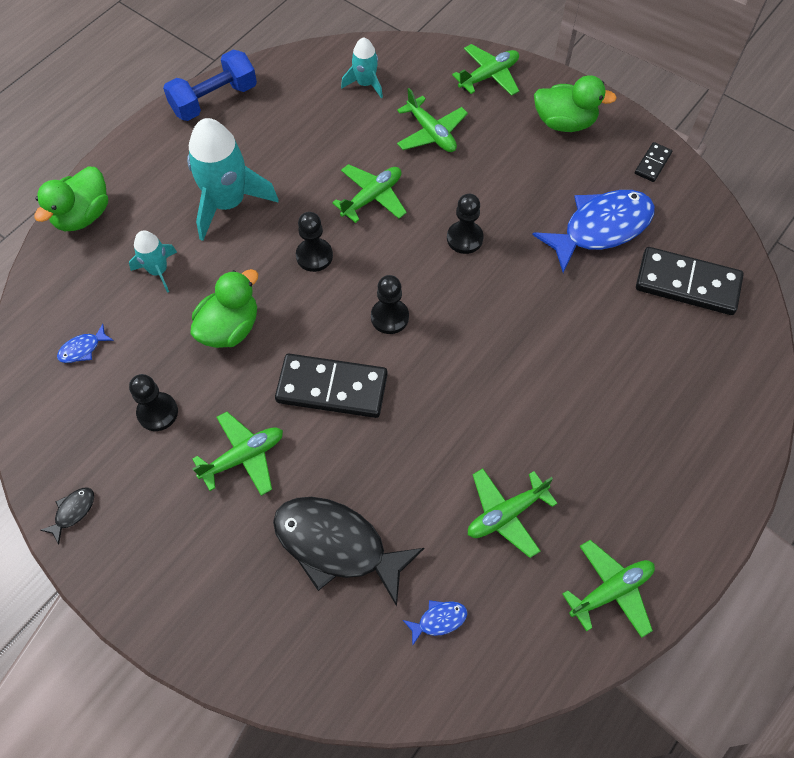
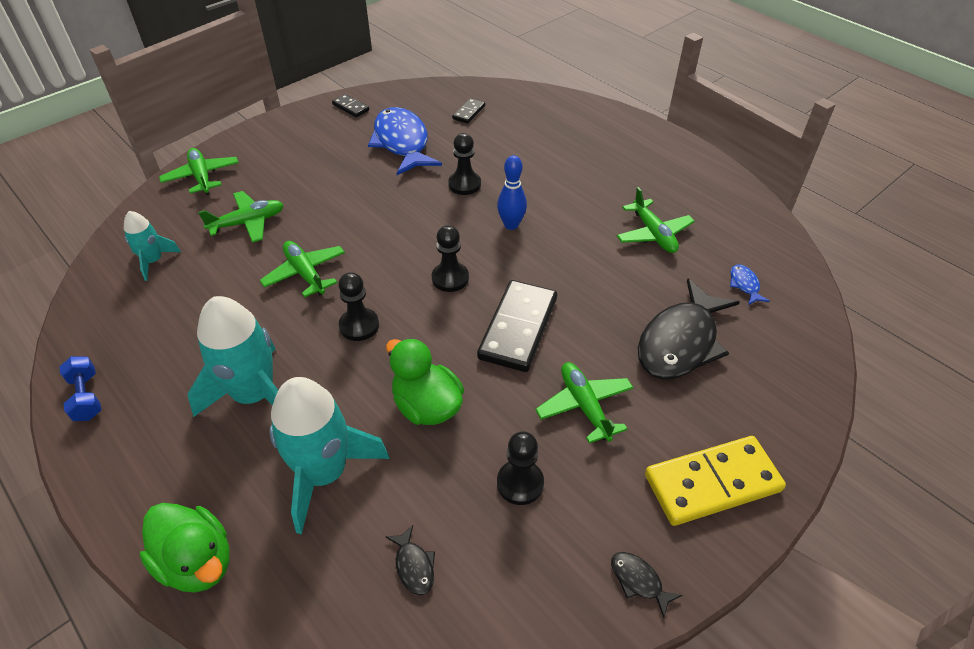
camera: 80 degrees left, 15 degrees down
blue fish [57,324,114,363] -> black fish [386,525,435,595]
turquoise rocket [129,231,177,293] -> turquoise rocket [269,377,389,534], size x1.87
blue dumbbell [163,49,257,121] -> blue dumbbell [59,356,101,421], size x0.60
black pawn [447,194,484,254] -> black pawn moved to [448,133,481,195]
green duck [534,75,617,132] -> none
green plane [562,540,655,638] -> none
black domino [636,247,744,315] -> black domino [452,98,485,124], size x0.48
none -> blue bowling pin [497,155,527,230]
none -> yellow domino [645,436,786,526]

